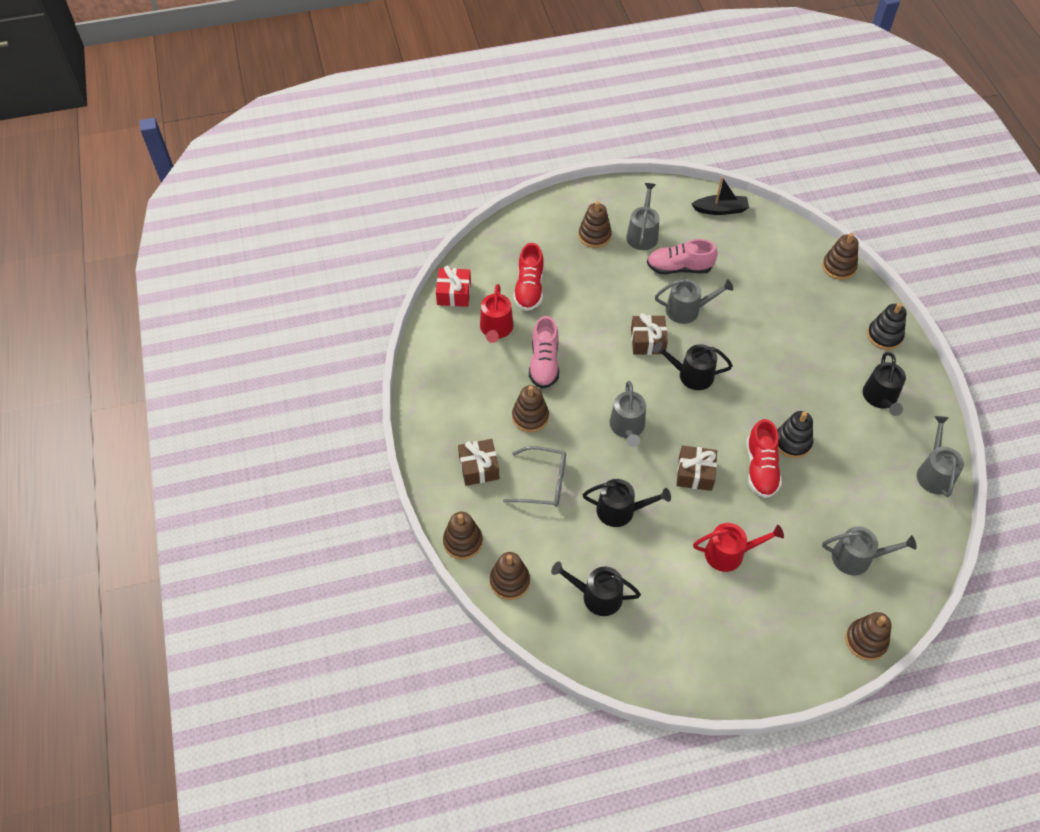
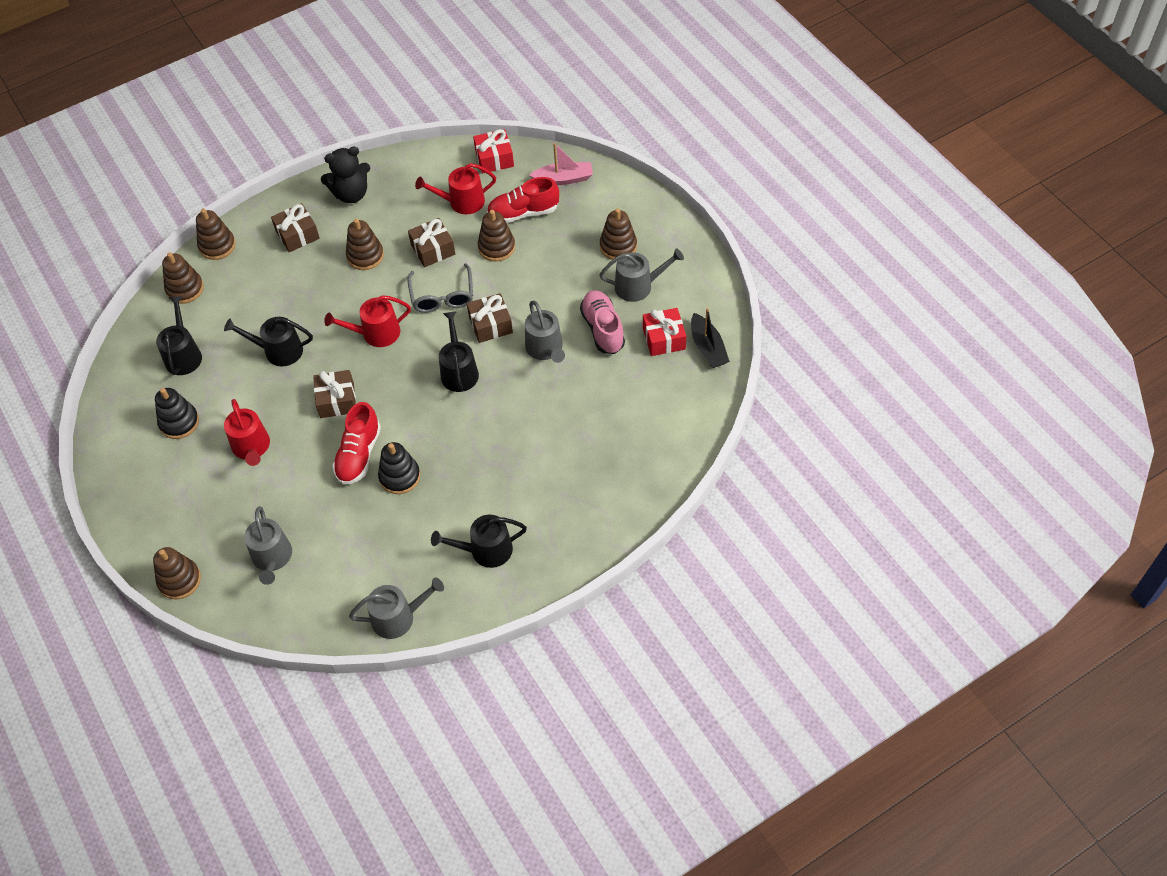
camera: 75 degrees right, 0 degrees up
grey glasses [503,446,566,507] -> grey glasses moved to [407,263,473,313]
pink shoe [529,316,559,389] -> brown gift [408,218,455,267]
black watering can [583,479,671,527] -> black watering can turned 105 degrees clockwise [224,317,313,367]
grey watering can [610,381,646,447] -> red watering can [324,295,411,347]
red shoe [747,419,782,498] -> red shoe turned 60 degrees counterclockwise [332,402,381,485]
brown stacking toy [822,233,859,280] -> brown stacking toy moved to [478,210,515,262]
black stacking toy [867,303,907,350] -> black stacking toy moved to [155,388,199,439]
none -> black teddy bear [321,147,370,203]
none -> pink boat [529,143,593,185]
none -> red gift [643,308,686,356]

